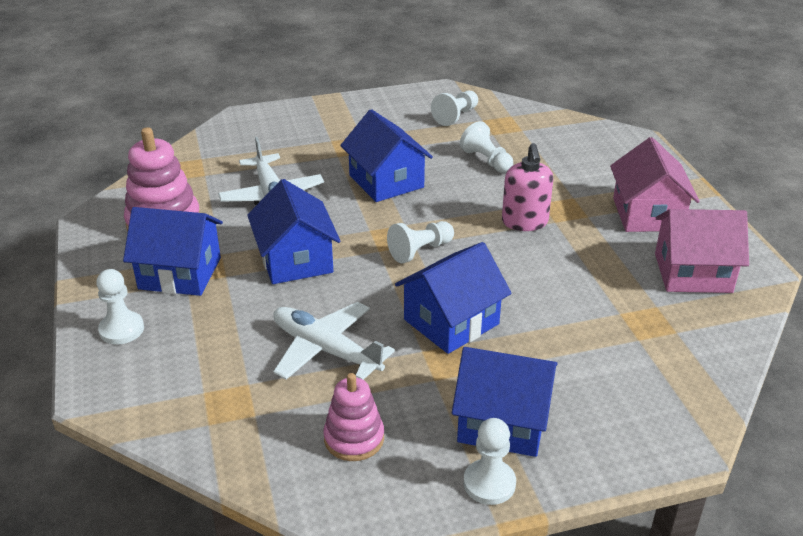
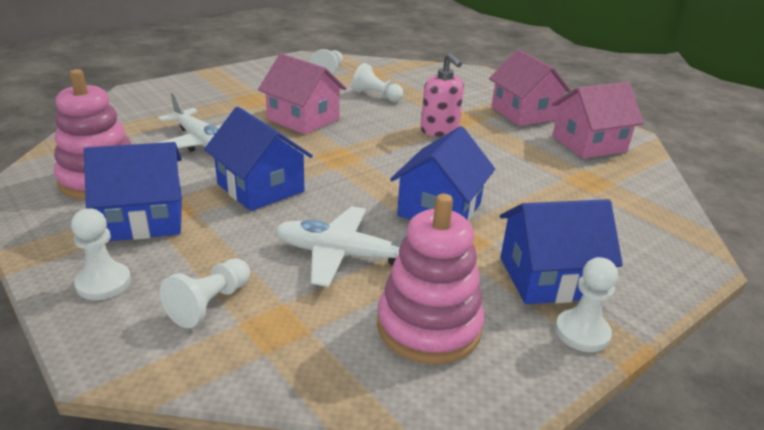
camera: 25 degrees left, 5 degrees down
pink stacking toy [323,373,384,461] -> pink stacking toy [377,194,485,365], size x1.60
blue house [340,109,433,202] -> pink house [258,53,346,135]
white pawn [387,221,454,263] -> white pawn moved to [160,258,250,328]

